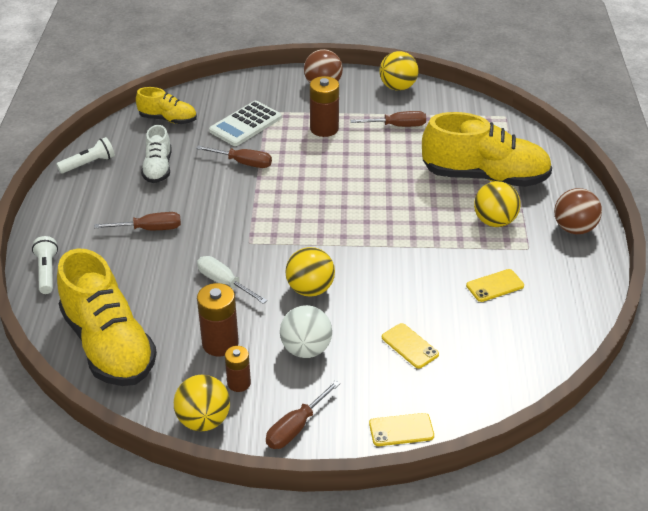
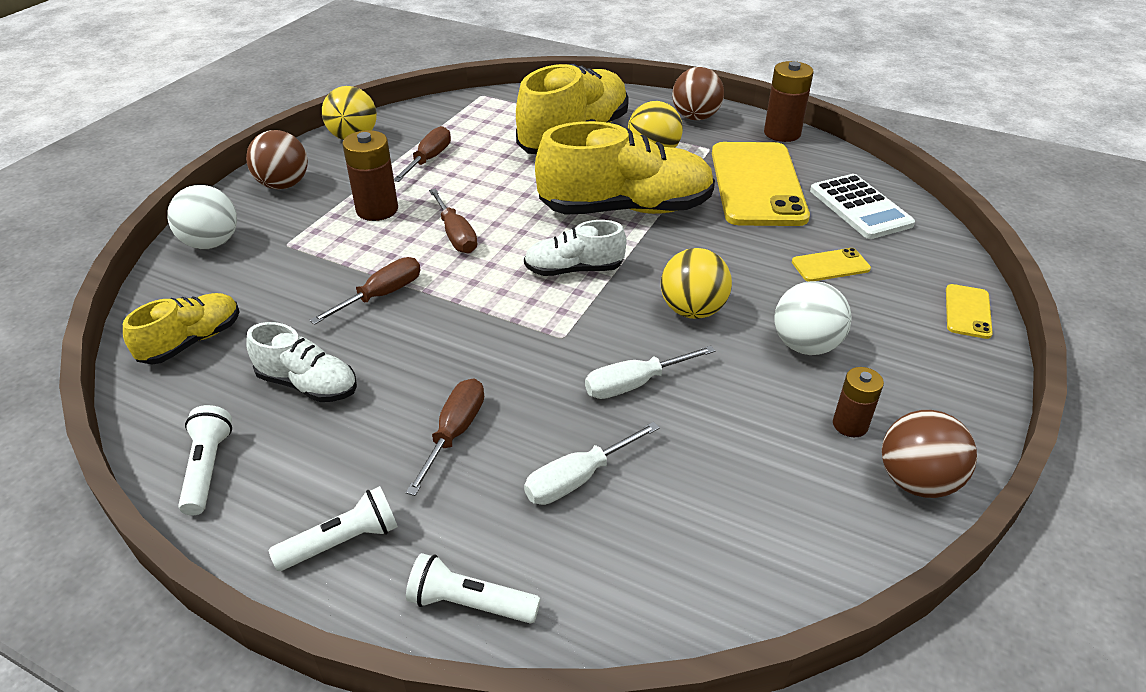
camera: 65 degrees left, 0 degrees up
yellow shoe [57,248,157,386] -> yellow shoe moved to [535,121,715,215]
yellow ball [174,374,230,431] -> brown ball [882,410,977,498]
brown battery [197,283,239,356] -> brown battery moved to [764,61,814,142]
white calculator [209,101,282,146] -> white calculator moved to [810,174,915,239]
brown screwdriver [266,380,340,449] -> brown screwdriver moved to [429,189,477,254]
yellow phone [466,269,524,302] -> yellow phone [712,142,810,226], size x2.34
none -> white ball [167,185,237,249]
none -> white flashlight [269,486,398,571]
none -> white shoe [524,220,626,276]
none -> white screwdriver [524,422,660,505]

